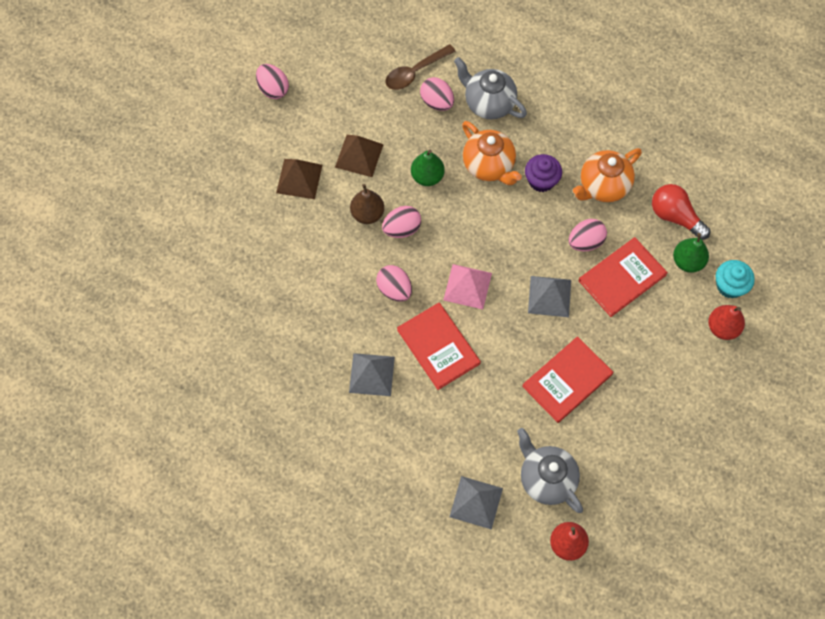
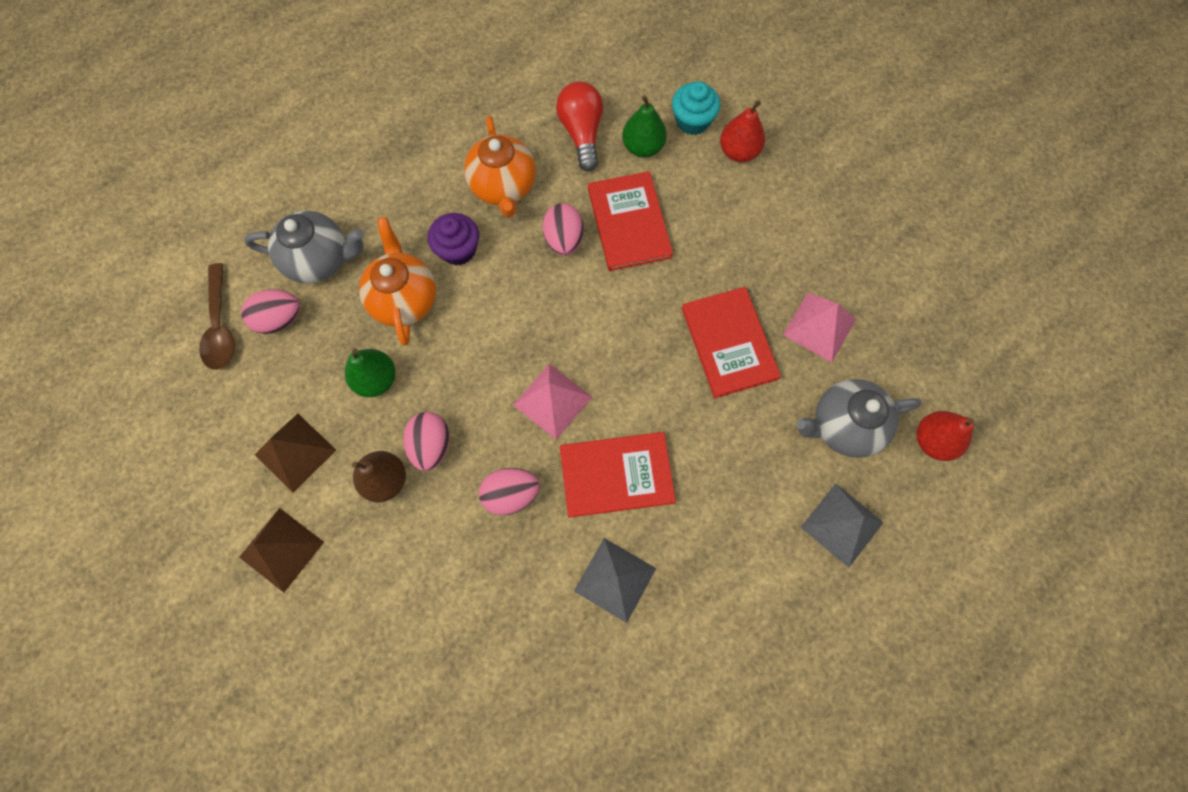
camera: 65 degrees left, 5 degrees up
pink egg [256,64,289,99] -> none
grey teapot [454,57,527,119] -> grey teapot turned 150 degrees counterclockwise [244,211,364,283]
orange teapot [462,121,522,185] -> orange teapot turned 90 degrees counterclockwise [359,217,436,346]
grey pyramid [528,276,571,317] -> none
red light bulb [652,184,711,240] -> red light bulb turned 105 degrees clockwise [556,82,603,172]
none -> pink pyramid [783,293,856,362]

